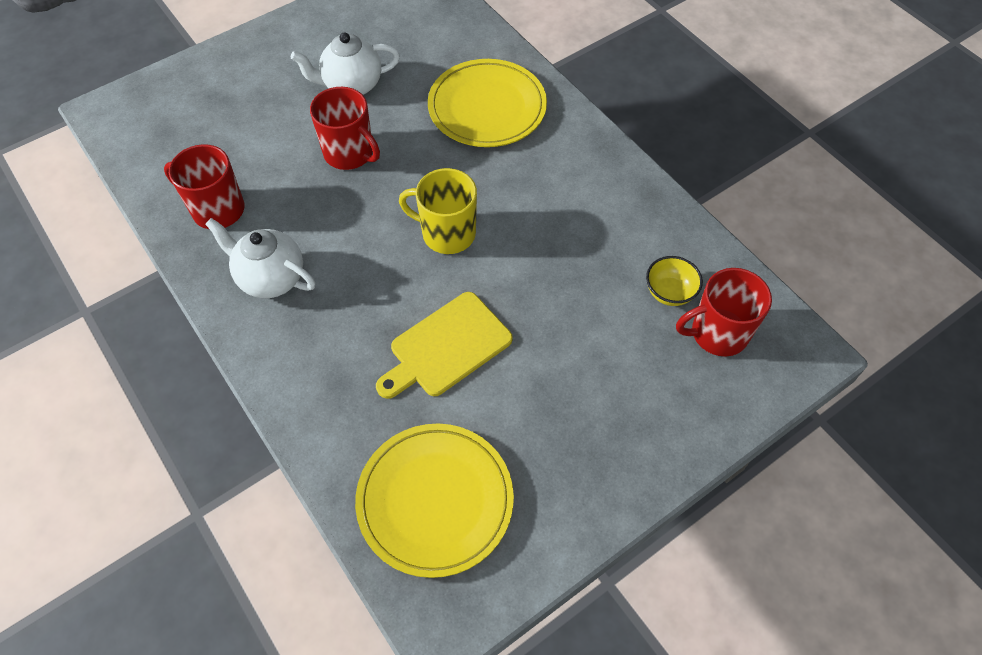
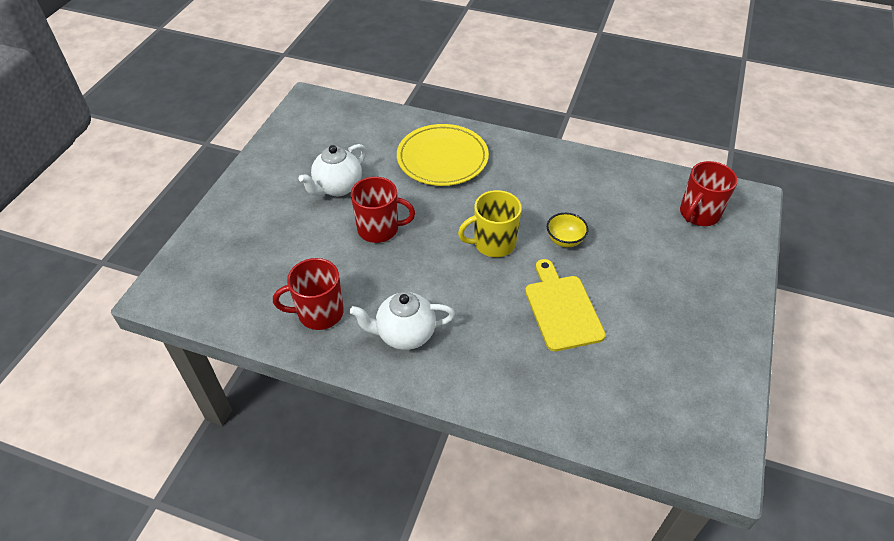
camera: 35 degrees left, 10 degrees down
yellow plate [355,424,514,578] -> none
yellow cutting board [376,292,513,399] -> yellow cutting board turned 150 degrees clockwise [525,259,606,351]
yellow bowl [646,256,703,306] -> yellow bowl moved to [547,213,588,247]

